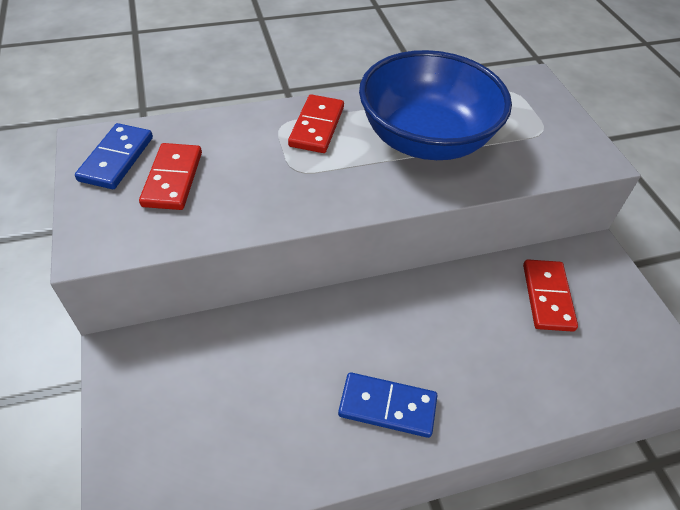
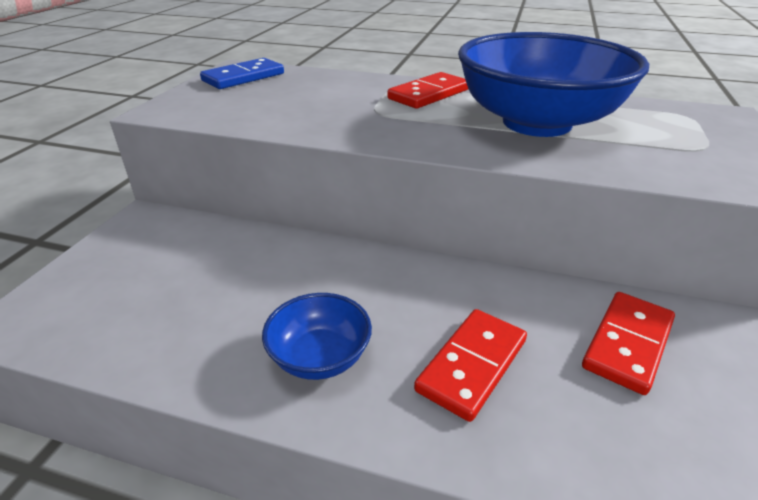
camera: 35 degrees right, 15 degrees down
red domino [139,143,202,210] -> red domino moved to [414,309,527,422]
blue domino [338,372,437,438] -> blue bowl [262,293,372,380]

